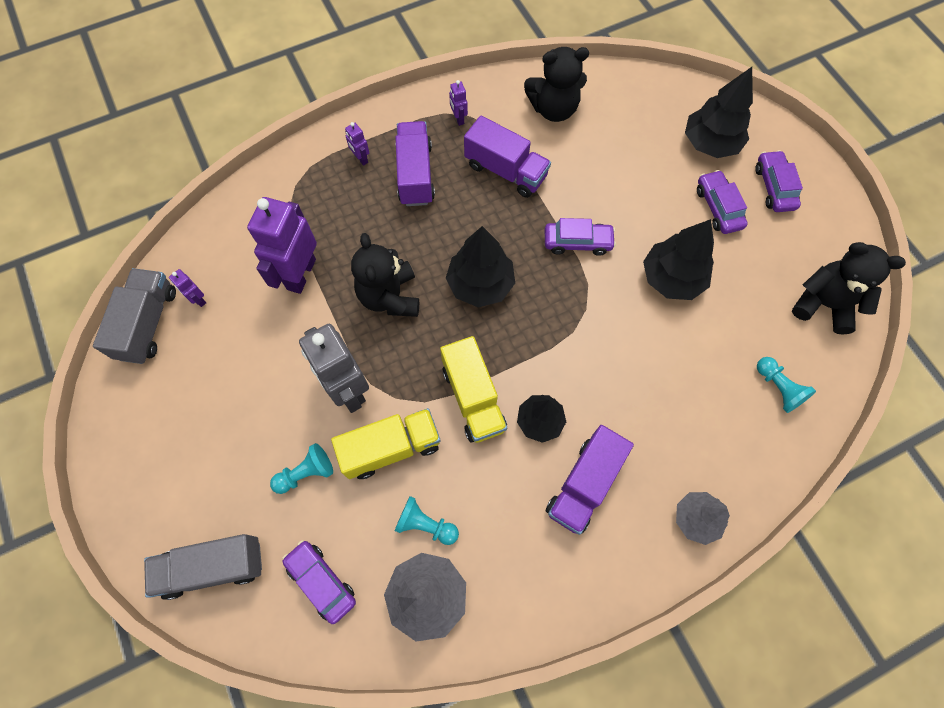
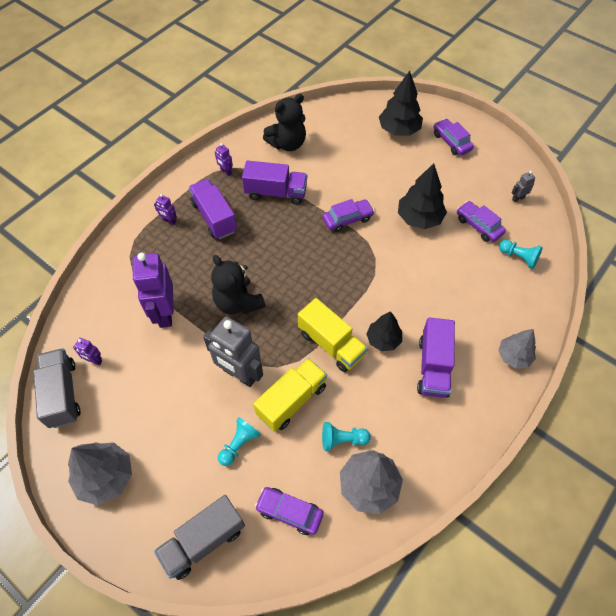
camera: 25 degrees left, 10 degrees down
black tree [446,226,515,307] -> none
purple car [697,170,748,234] -> purple car moved to [457,201,506,242]
black teddy bear [792,242,906,335] -> grey robot [511,171,535,202]
none -> grey tree [68,442,132,505]

